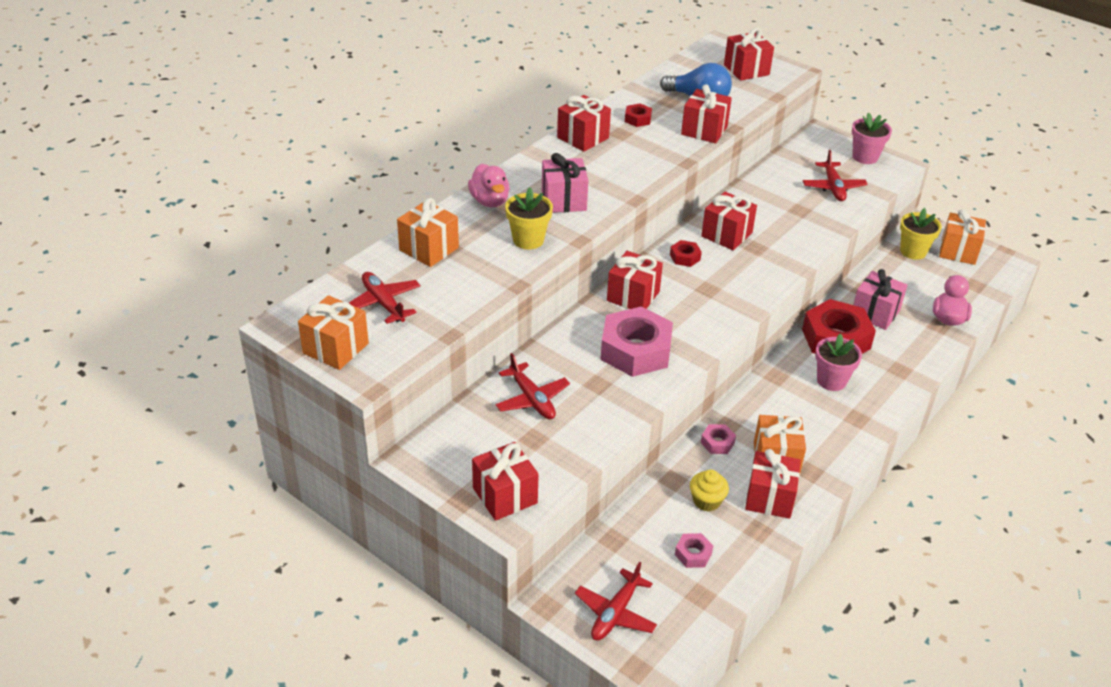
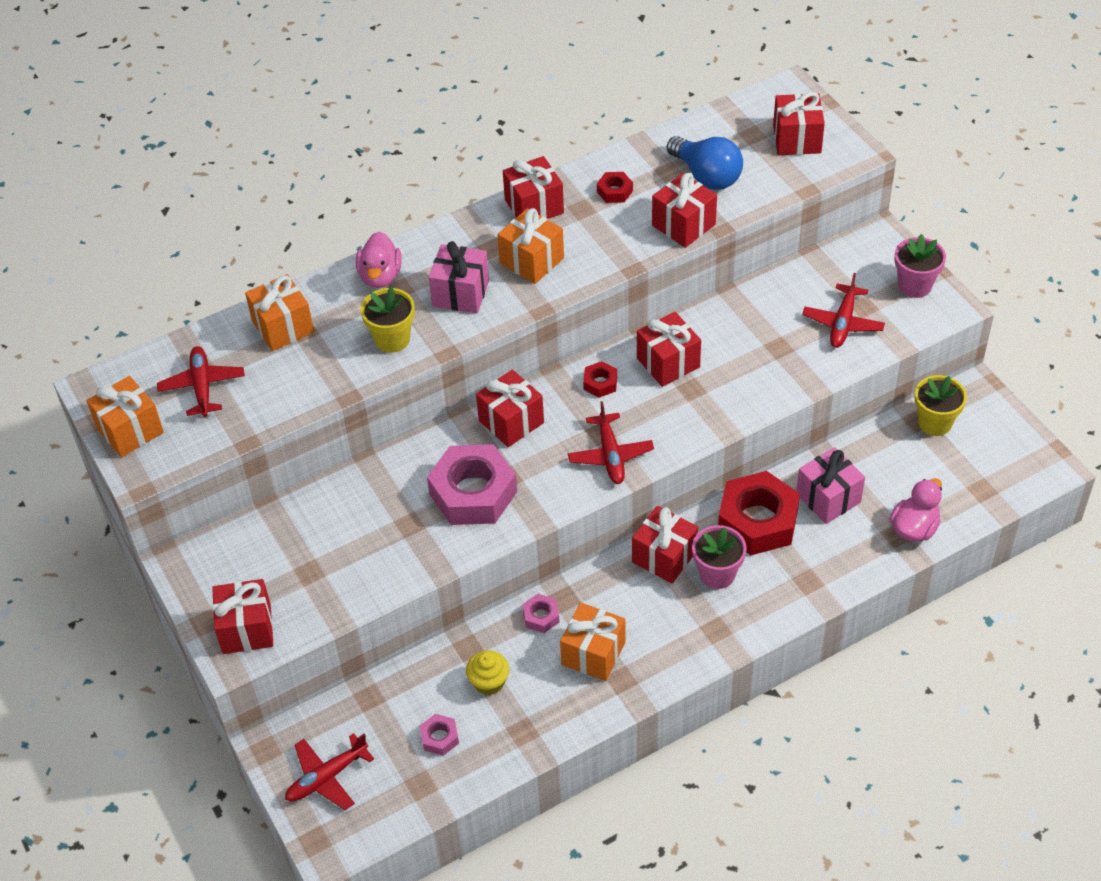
camera: 25 degrees right, 10 degrees up
red plane [495,353,570,419] -> red plane moved to [568,401,654,484]
red gift [745,449,801,519] -> red gift moved to [632,506,698,583]
orange gift [939,209,986,265] -> orange gift moved to [497,208,564,284]

